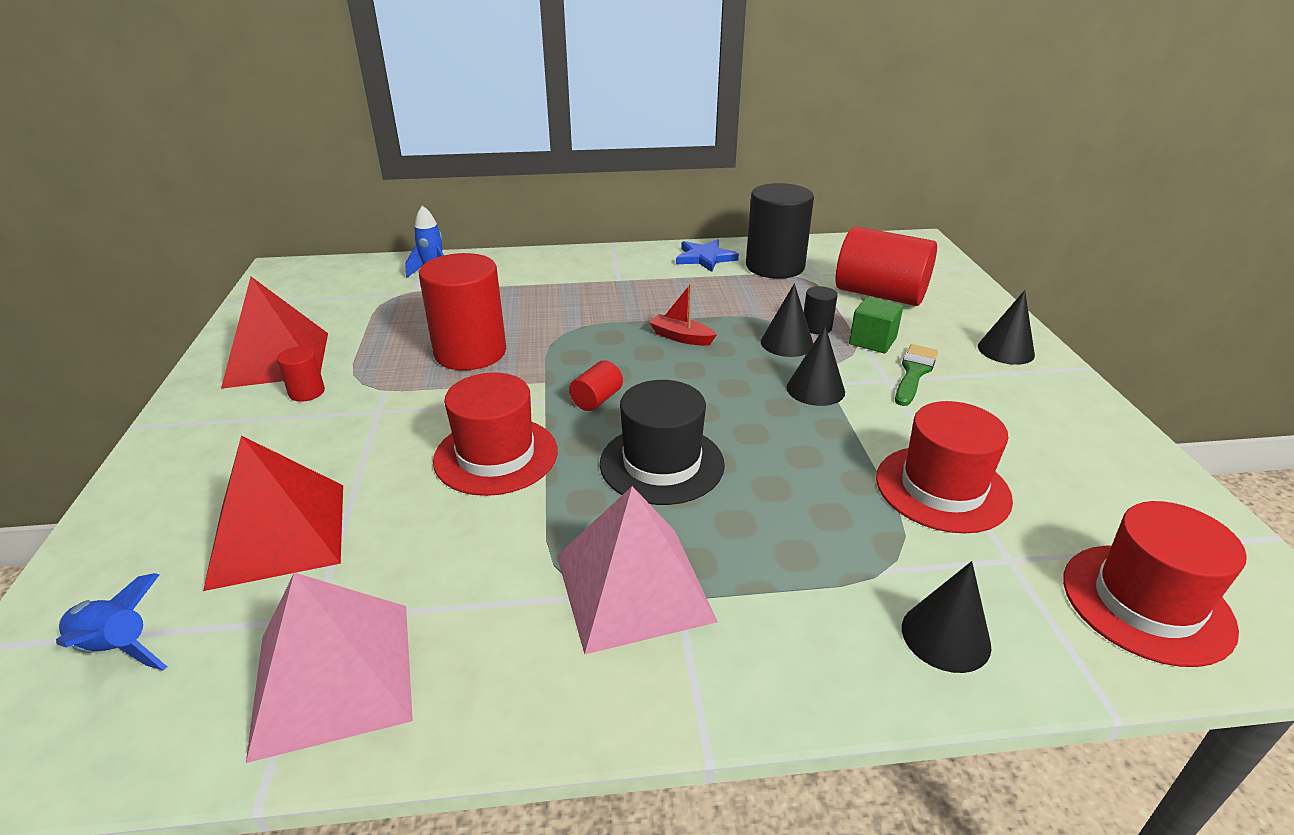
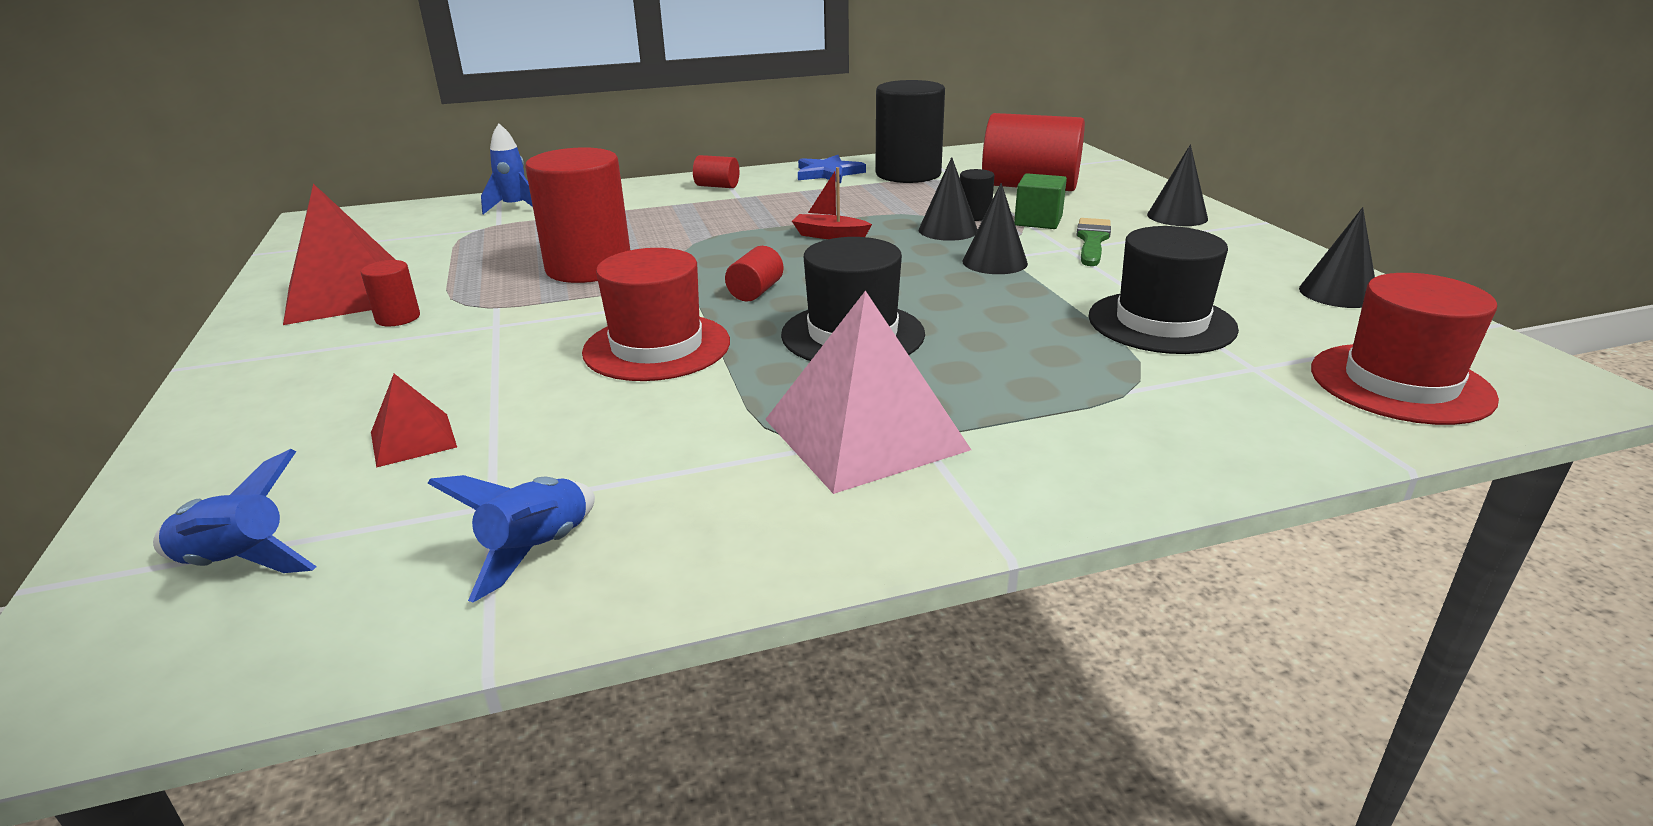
camera: 10 degrees left, 5 degrees down
red pyramid [203,436,343,591] -> red pyramid [371,374,457,468], size x0.49
pink pyramid [246,573,413,763] -> blue rocket [428,475,595,602]
red hat [876,401,1013,533] -> black hat [1088,226,1239,354]
black cone [902,561,991,673] -> black cone moved to [1299,207,1375,308]
none -> red cylinder [693,155,739,188]

